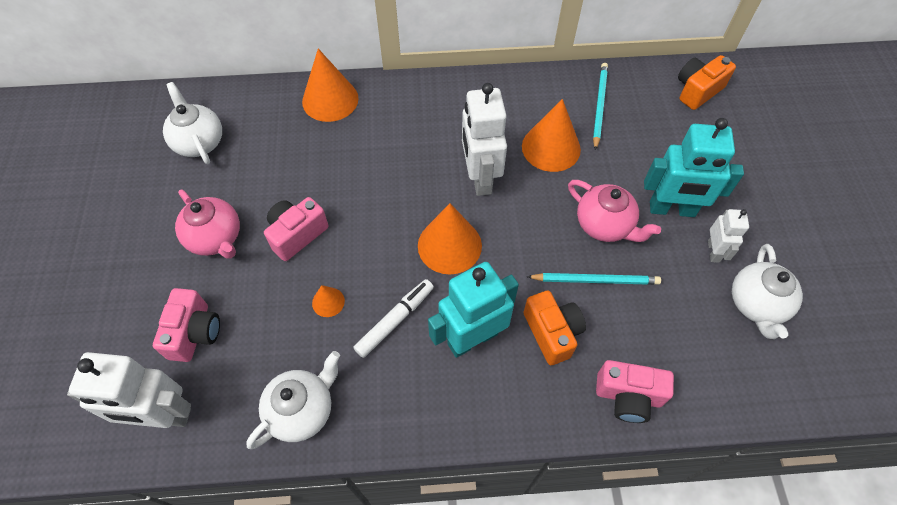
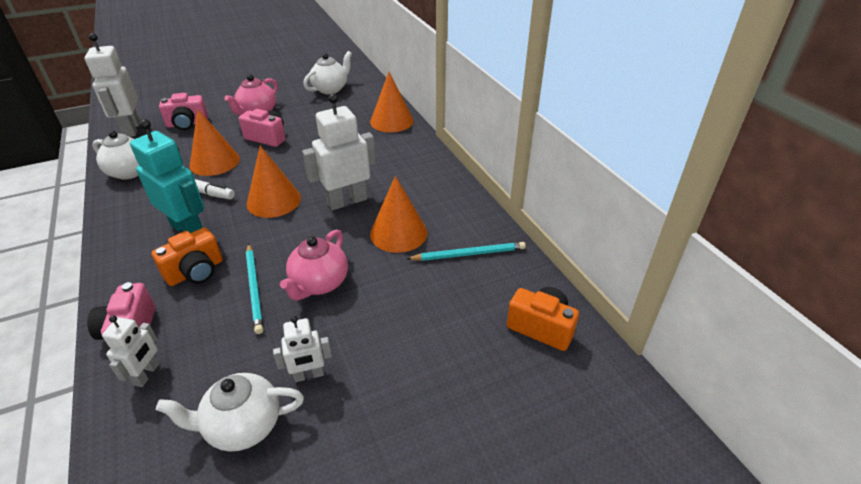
camera: 70 degrees right, 20 degrees down
orange cone [312,285,345,317] -> orange cone [190,109,240,176], size x2.07
turquoise robot [644,118,744,217] -> none
none -> white robot [102,315,159,387]

